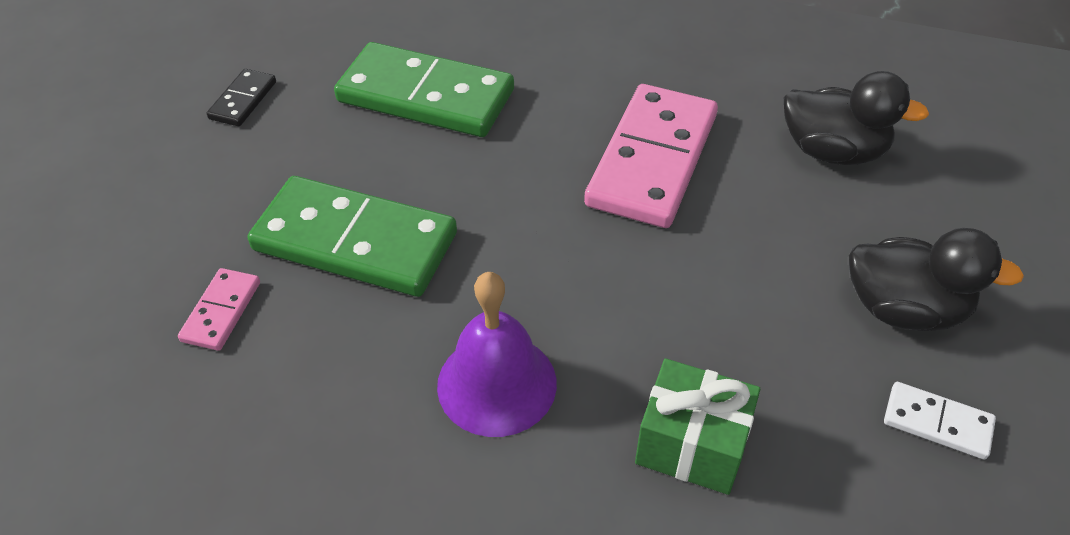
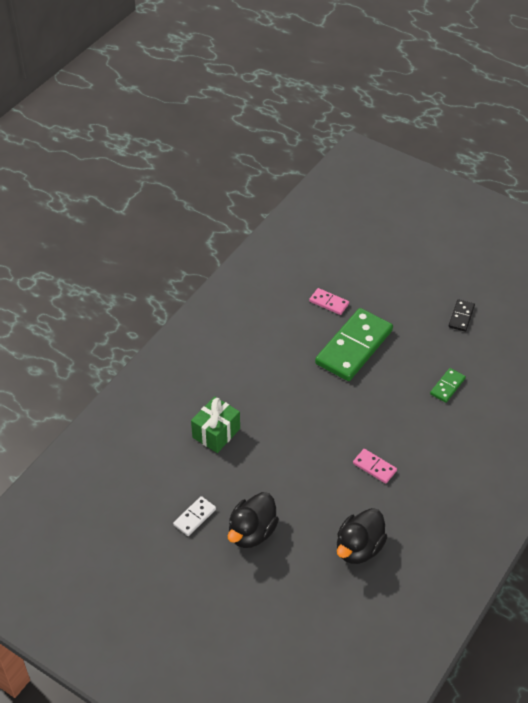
camera: 105 degrees right, 0 degrees up
black domino [207,69,276,126] -> black domino turned 75 degrees clockwise [449,299,475,332]
green domino [334,42,514,137] -> green domino [430,368,466,403], size x0.45
purple bell [437,272,557,437] -> none
pink domino [584,84,718,228] -> pink domino [353,449,397,484], size x0.45

